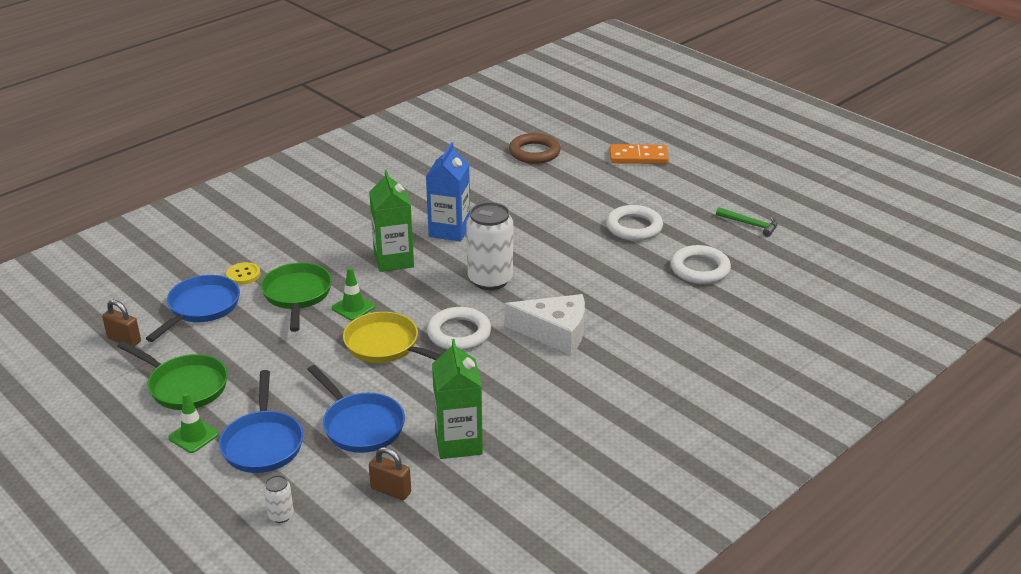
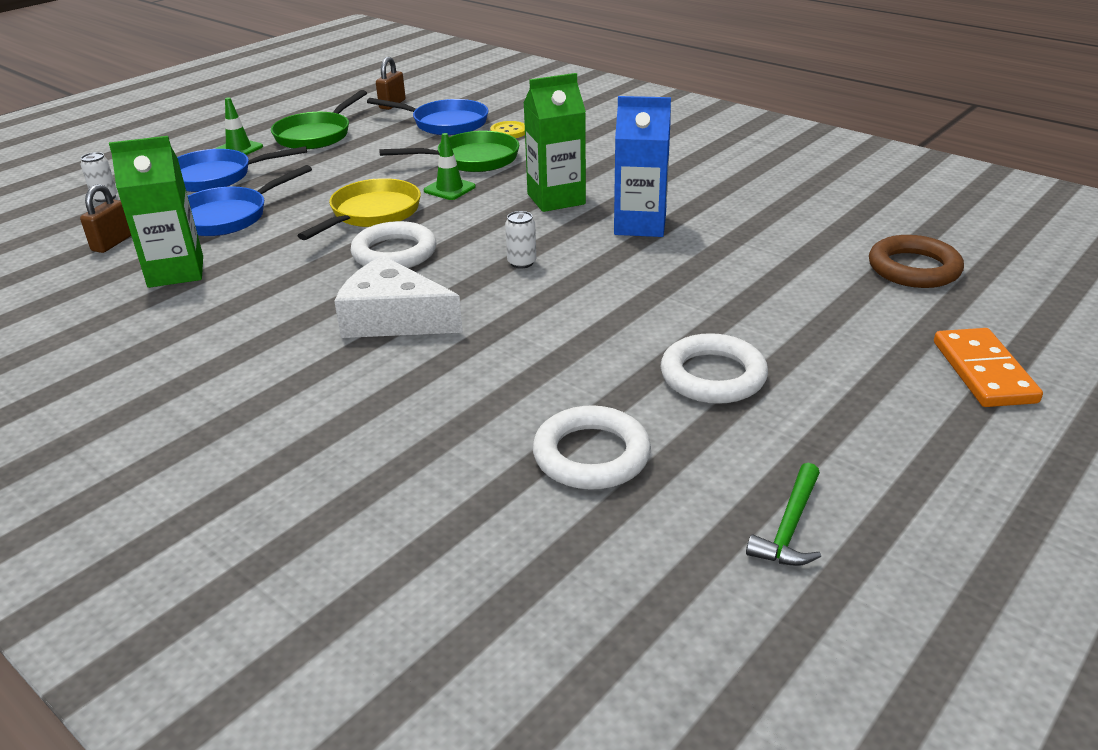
camera: 85 degrees right, 0 degrees up
white can [466,202,513,290] -> white can [505,211,536,269], size x0.45
white cheese [505,294,585,355] -> white cheese turned 105 degrees clockwise [334,256,463,338]

